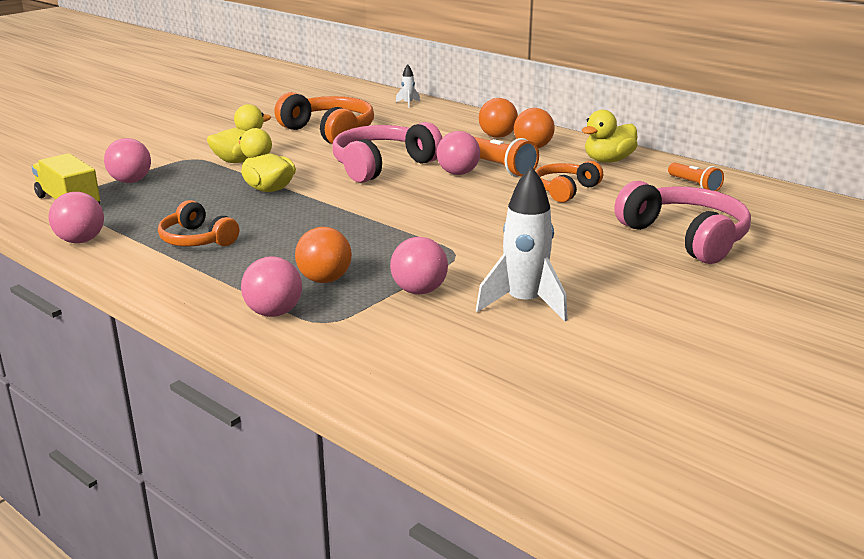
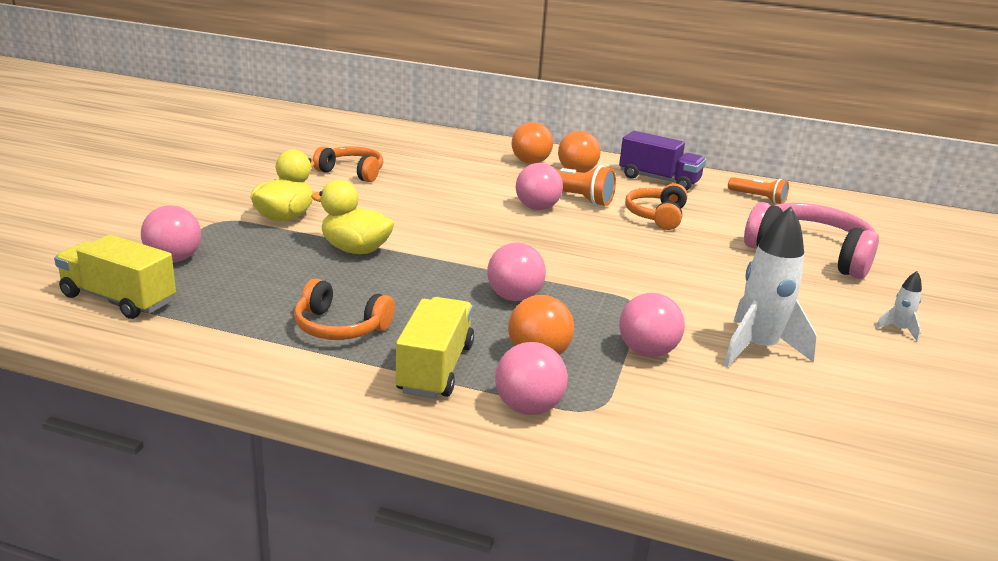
camera: 25 degrees left, 0 degrees up
pink ball [49,192,104,243] -> pink ball moved to [487,243,546,301]
orange headphones [274,92,374,144] -> orange headphones [313,146,383,182], size x0.61
pink headphones [332,122,442,183] -> none
white rocket [396,64,420,108] -> white rocket moved to [875,271,922,342]
yellow duck [582,110,638,163] -> purple truck [619,131,706,191]
none -> yellow truck [396,297,474,398]

